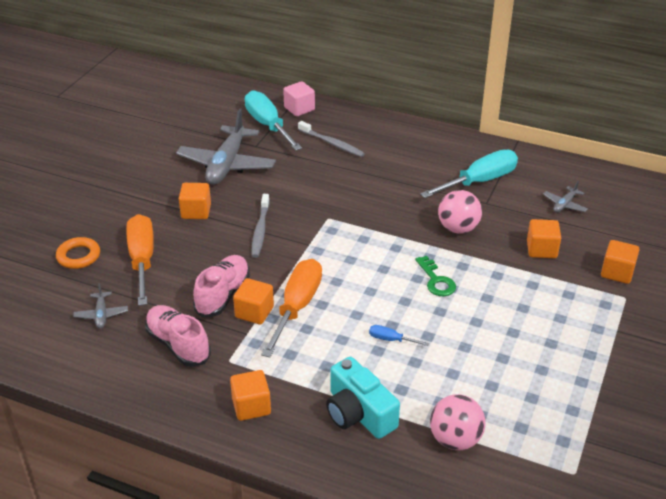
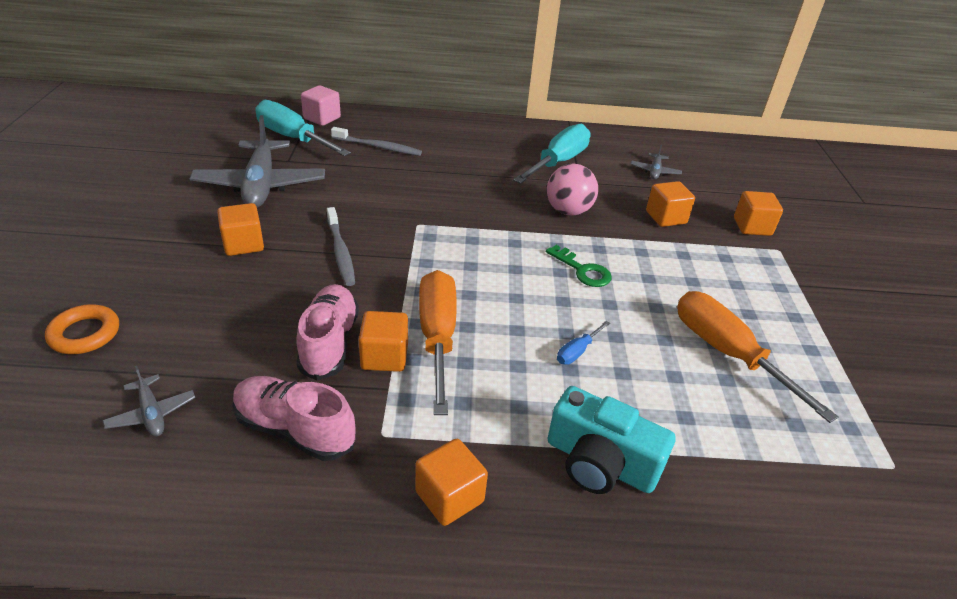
camera: 25 degrees left, 0 degrees up
orange screwdriver [126,214,154,306] -> orange screwdriver moved to [677,291,839,423]
blue screwdriver [369,325,429,346] -> blue screwdriver turned 45 degrees counterclockwise [557,321,610,365]
pink ball [430,394,486,450] -> none

